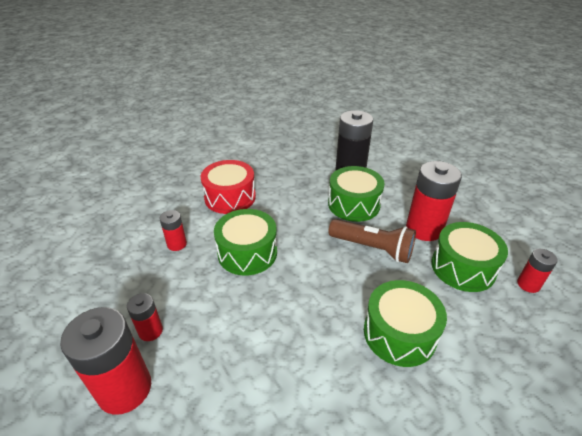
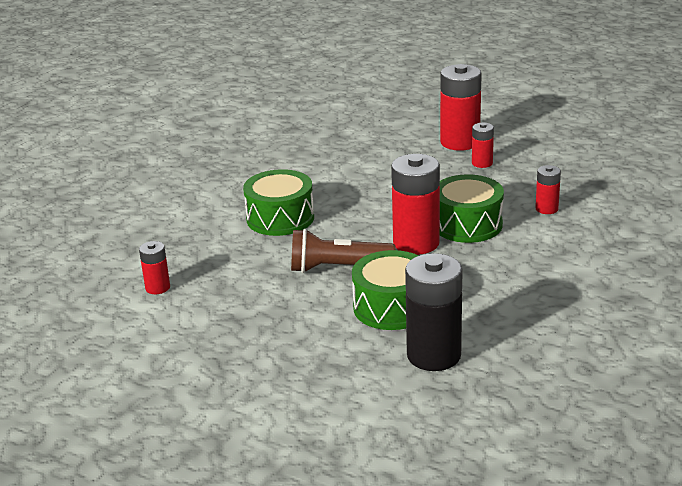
camera: 155 degrees right, 10 degrees down
red drum [201,160,256,214] -> none
red battery [406,161,462,241] -> red battery moved to [391,154,440,255]
green drum [431,222,508,292] -> none

